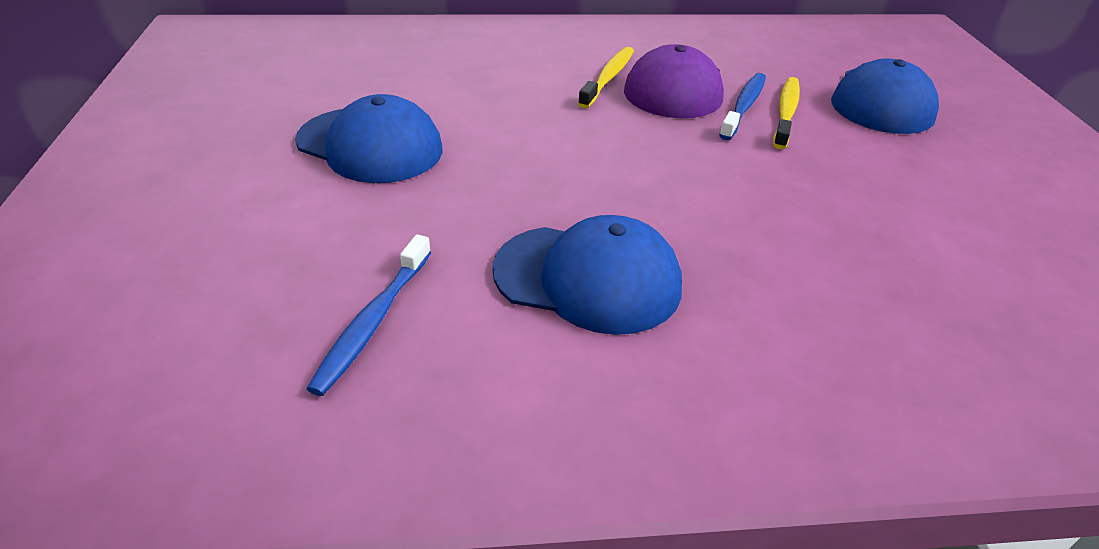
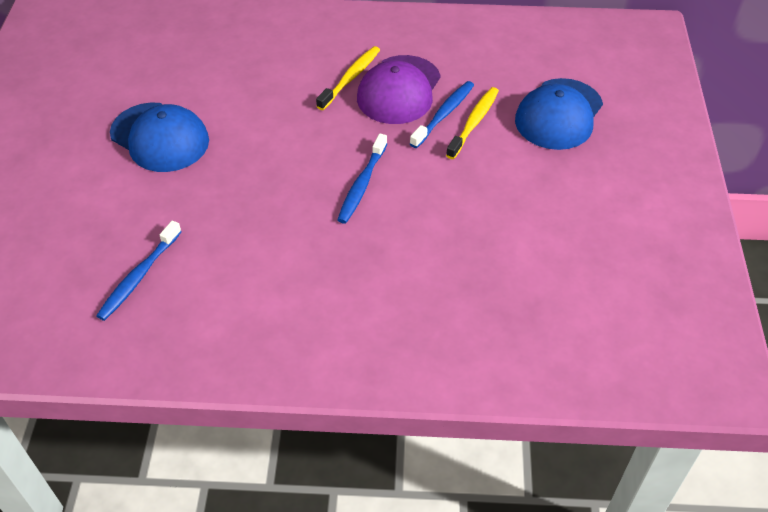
camera: 10 degrees right, 10 degrees up
blue cap [492,215,682,335] -> none
none -> blue toothbrush [337,134,387,224]

